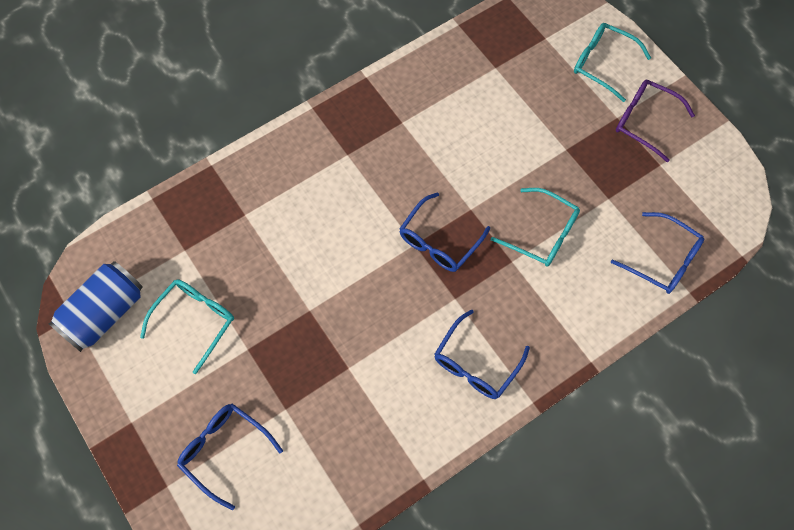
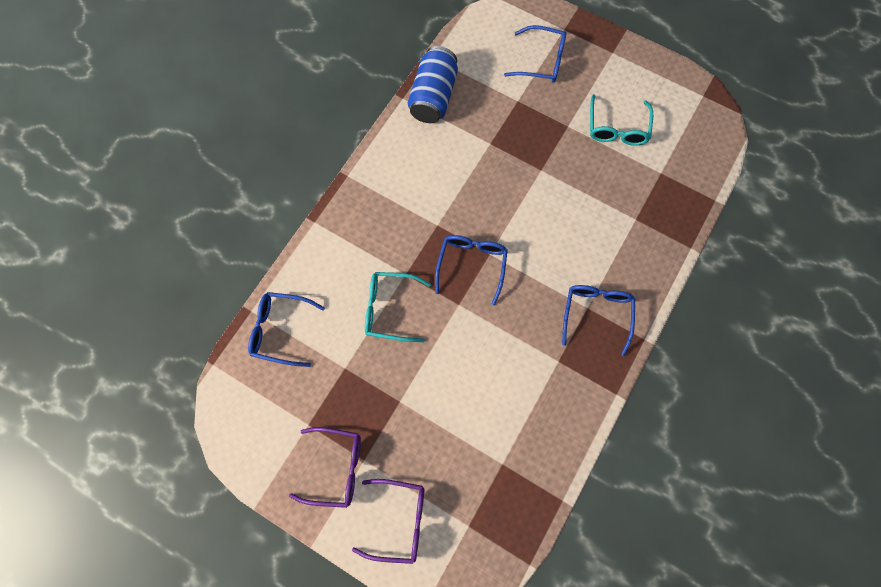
camera: 155 degrees right, 5 degrees up
blue can [48,261,143,352] -> blue can moved to [408,46,458,123]
blue glasses [435,310,530,399] -> blue glasses moved to [562,285,635,356]
turquoise glasses [574,23,651,102] -> purple glasses [352,479,425,564]

